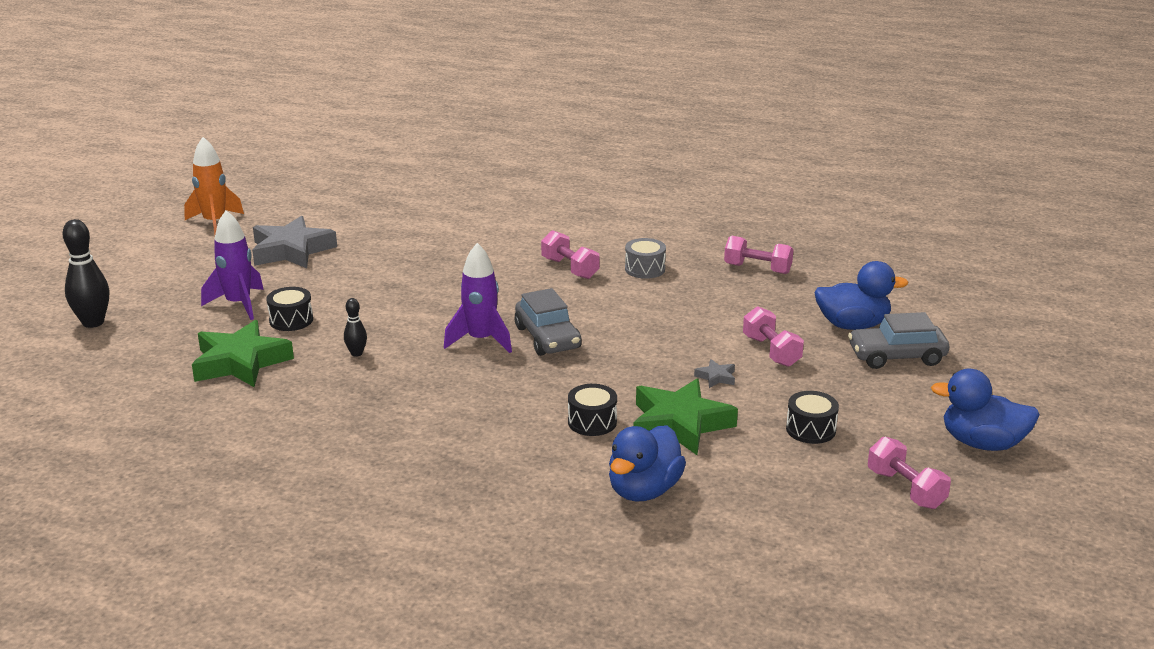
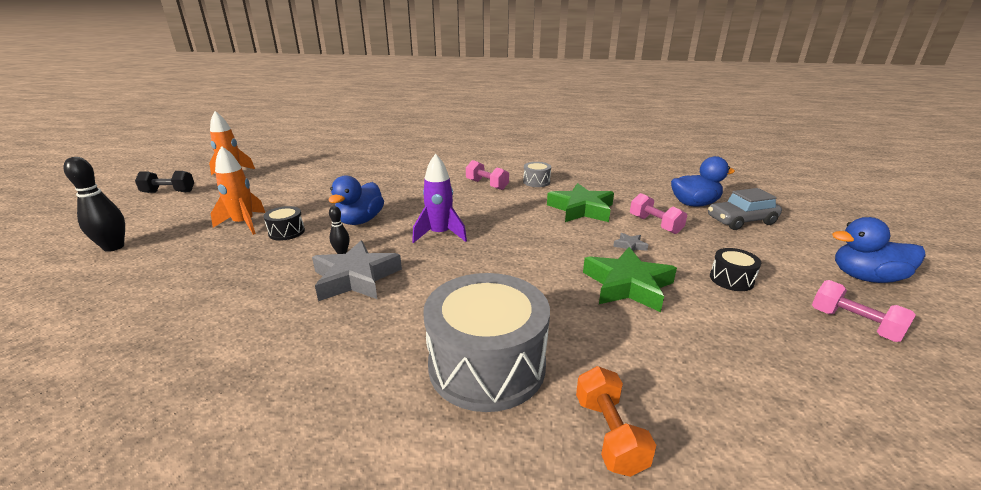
camera: 10 degrees left, 0 degrees up
green star [192,320,294,387] -> green star moved to [547,183,614,222]
purple rocket [201,210,264,320] -> orange rocket [211,146,266,235]
grey star [252,216,337,268] -> grey star moved to [312,241,402,301]
grey car [515,288,582,356] -> none
black drum [568,384,617,436] -> none
blue duck [609,425,686,502] -> blue duck moved to [329,175,384,225]
pink dumbbell [724,236,794,274] -> none
none -> black dumbbell [135,171,194,193]
none -> grey drum [423,273,550,412]
none -> orange dumbbell [576,366,656,477]

